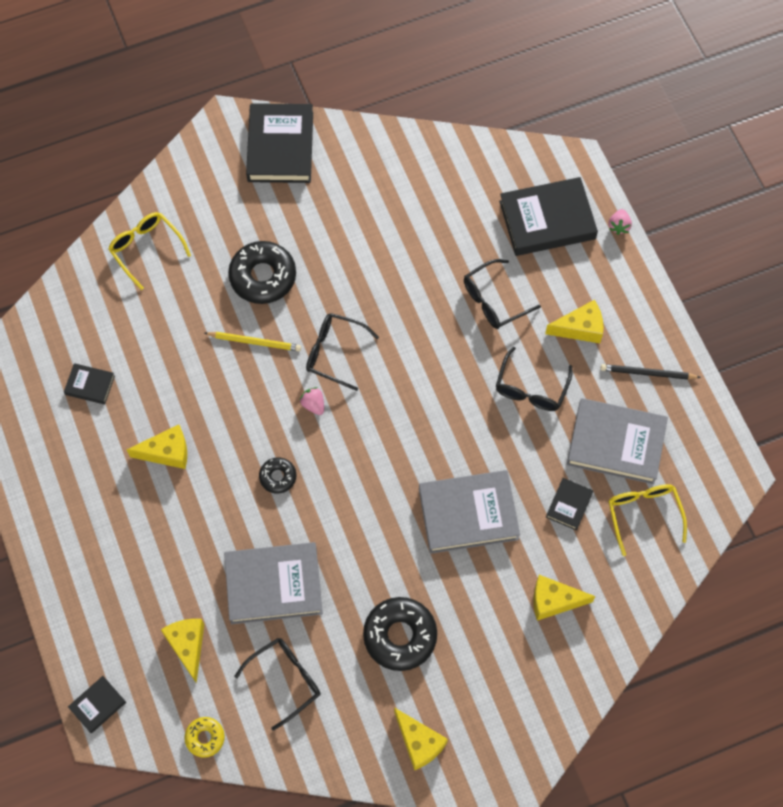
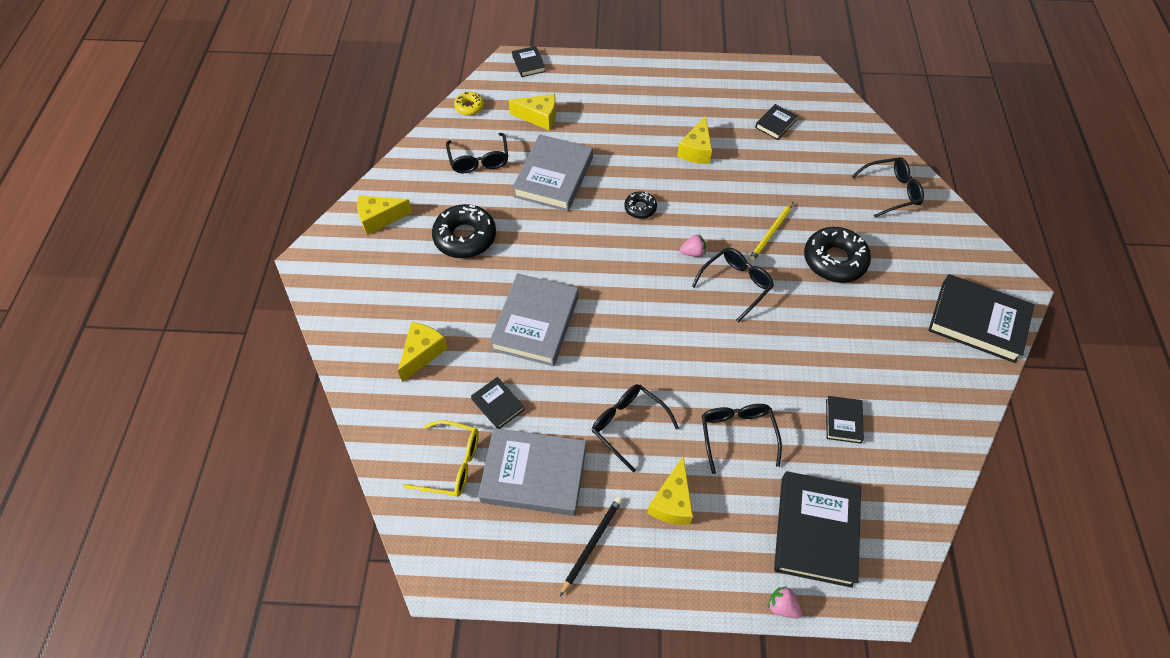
camera: 115 degrees right, 10 degrees down
yellow glasses [108,212,191,290] -> black glasses [851,157,924,218]
grey book [567,398,668,484] -> grey book turned 60 degrees clockwise [478,428,586,516]
none -> black book [826,396,864,444]

